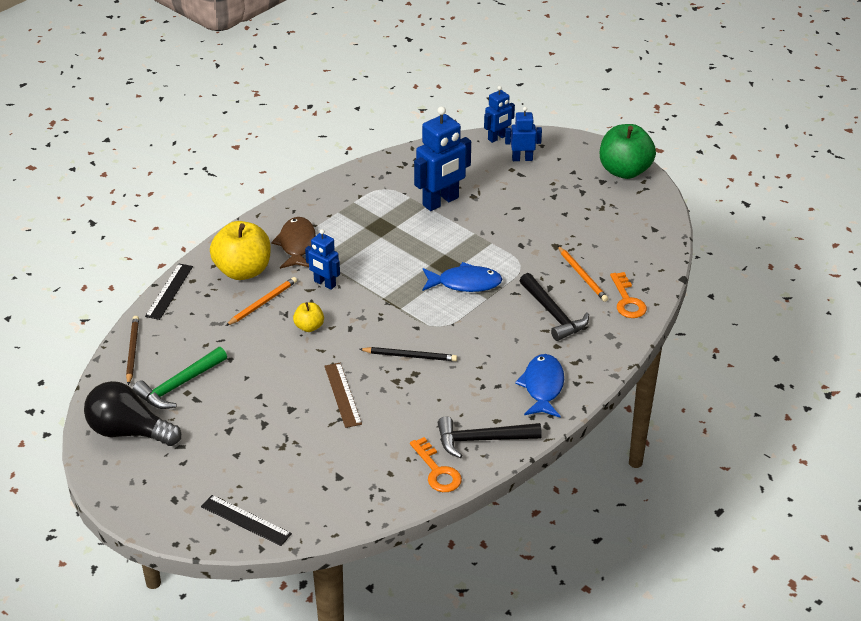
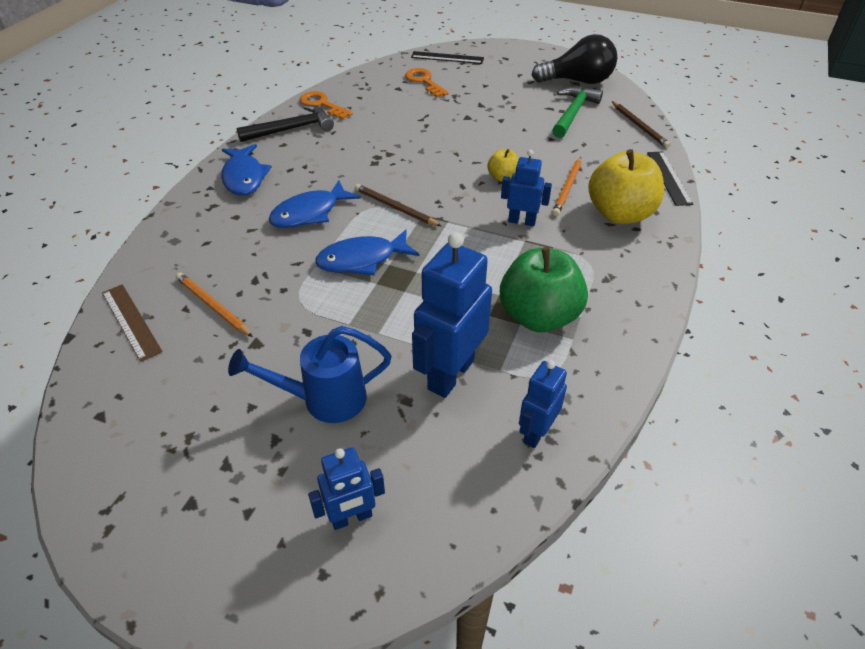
camera: 160 degrees right, 5 degrees up
brown fish [271,217,316,269] -> none
brown ruler [324,363,362,428] -> brown ruler moved to [102,284,163,362]
black pencil [359,347,457,361] -> none
blue robot [484,86,515,143] -> blue robot moved to [519,360,567,448]
black hammer [520,273,589,341] -> none
green apple [600,124,656,179] -> green apple moved to [500,247,588,332]
orange key [610,272,647,318] -> orange key moved to [405,68,449,97]
none -> blue watering can [228,326,392,423]
none -> blue fish [269,180,361,228]
none -> brown pencil [355,184,441,226]

